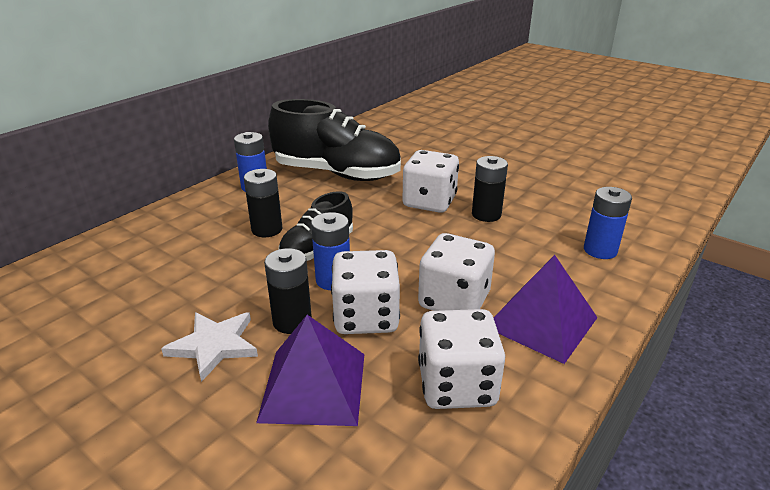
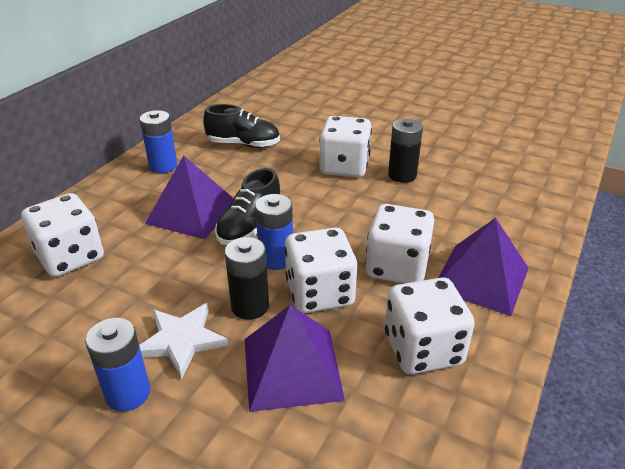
camera: 10 degrees left, 5 degrees up
black battery [244,169,283,237] -> purple pyramid [145,156,233,239]
black shoe [268,99,401,181] -> black shoe [203,104,280,148], size x0.55
blue battery [584,187,632,259] -> blue battery moved to [85,318,151,412]
none -> white dice [21,193,104,277]

